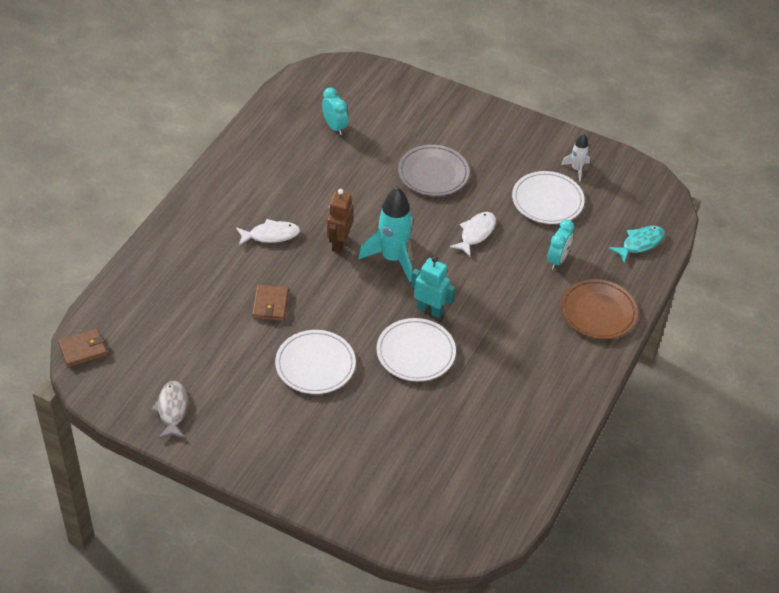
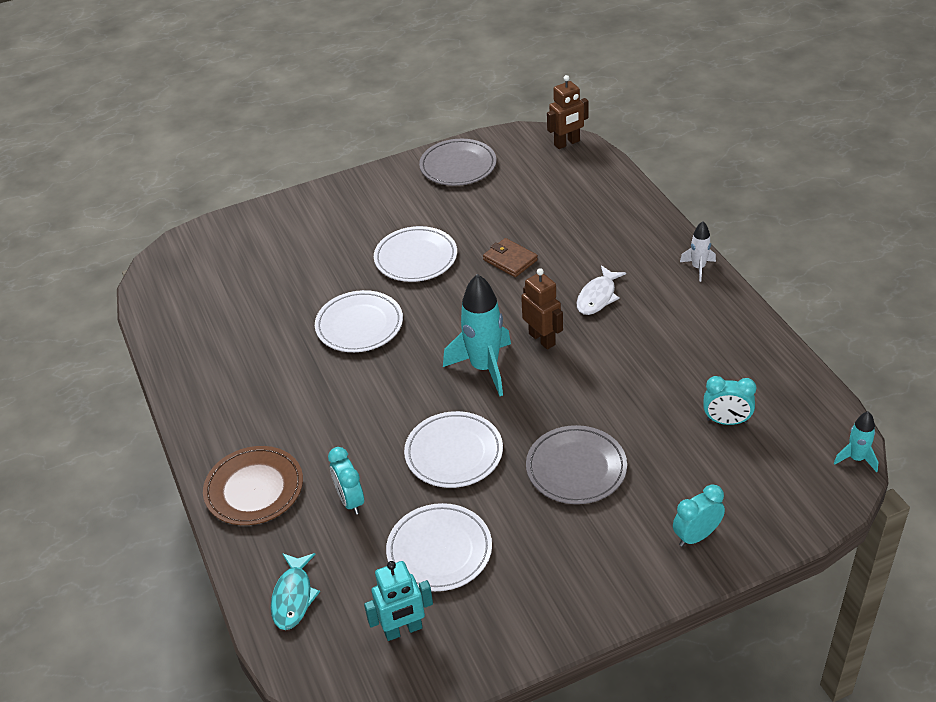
camera: 135 degrees right, 5 degrees down
brown wallet [58,329,108,368] -> brown robot [547,75,589,149]
grey fish [151,381,188,439] -> grey plate [419,139,496,186]
turquoise robot [411,256,455,318] -> turquoise robot moved to [364,561,433,641]
white fish [450,212,496,256] -> white plate [404,411,503,488]
white rocket [561,134,590,181] -> white rocket moved to [680,221,716,282]
none -> turquoise clock [673,484,725,547]
none -> turquoise rocket [834,411,878,472]

